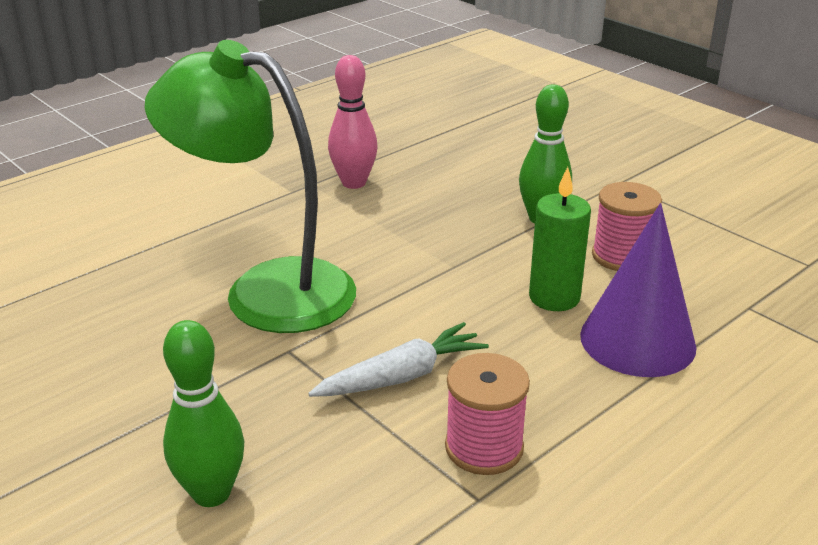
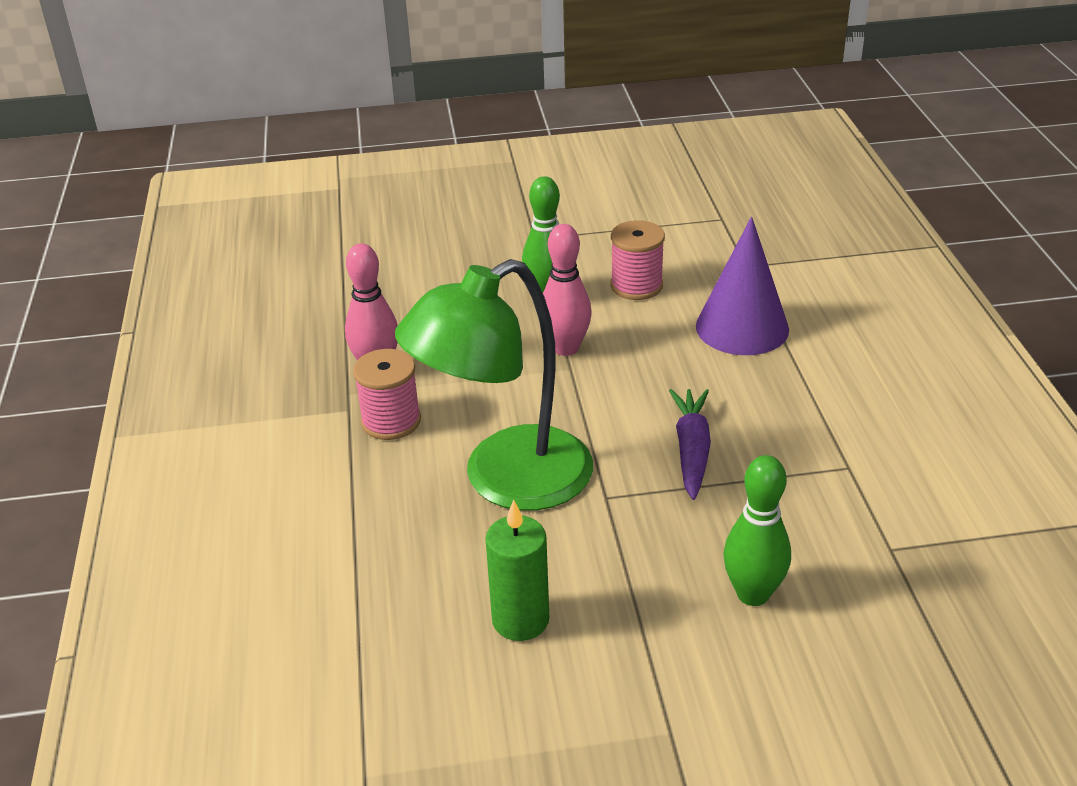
camera: 55 degrees left, 5 degrees up
white carrot [308,322,489,397] -> purple carrot [669,389,711,500]
pink spool [445,353,530,475] -> pink spool moved to [353,349,421,440]
green candle [529,167,591,311] -> green candle moved to [485,500,549,641]
none -> pink bowling pin [543,224,592,356]

